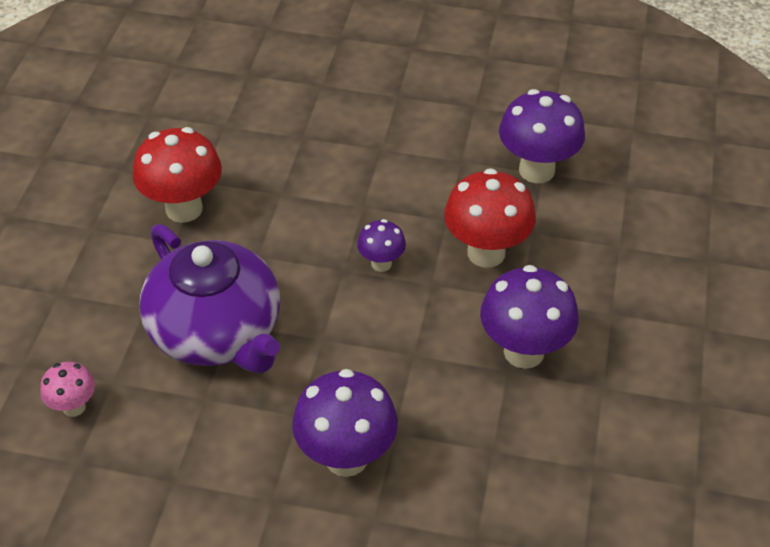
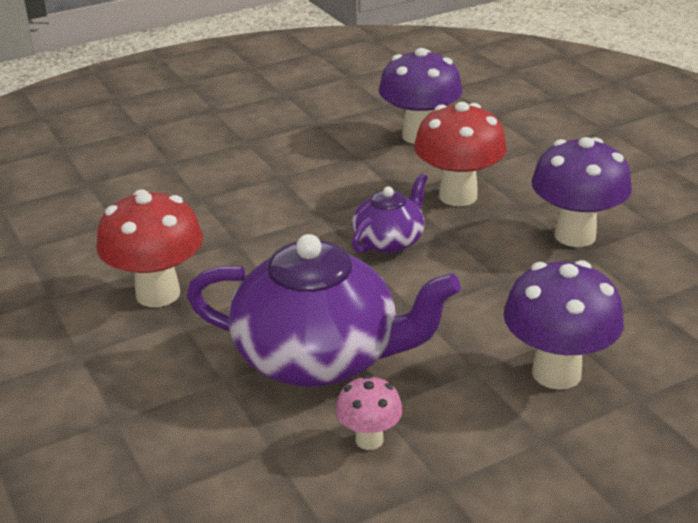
camera: 40 degrees left, 15 degrees down
pink mushroom [40,362,95,417] -> pink mushroom moved to [336,375,403,450]
purple mushroom [357,219,406,272] -> purple teapot [352,173,428,254]

